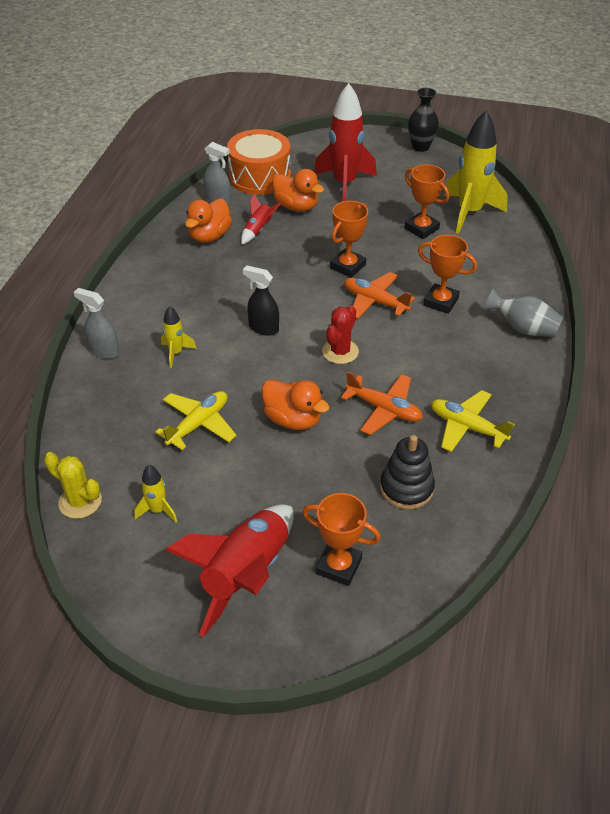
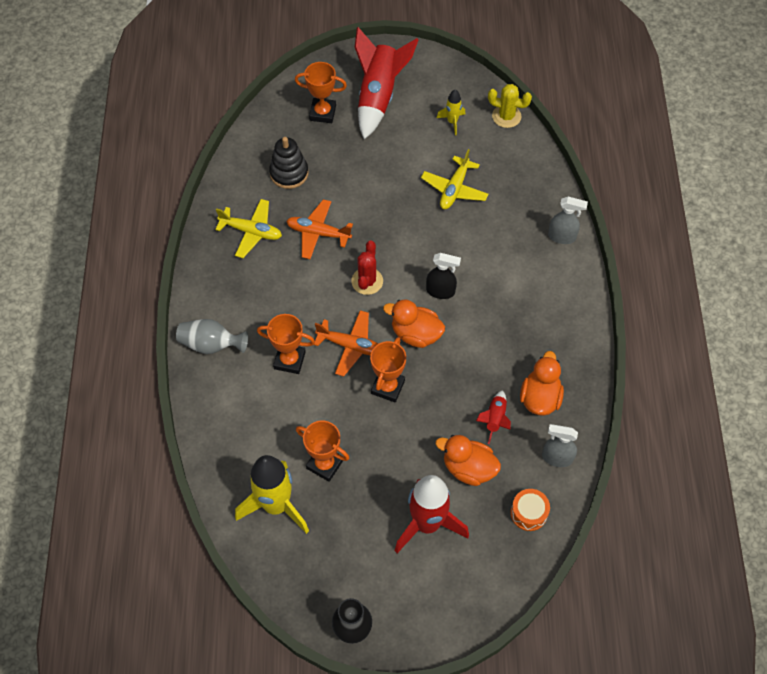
camera: 165 degrees right, 15 degrees up
yellow rocket [161,306,197,368] -> none
orange drum [227,129,291,195] -> orange drum [511,489,550,531], size x0.50
orange duck [262,379,330,430] -> orange duck moved to [383,299,445,348]

